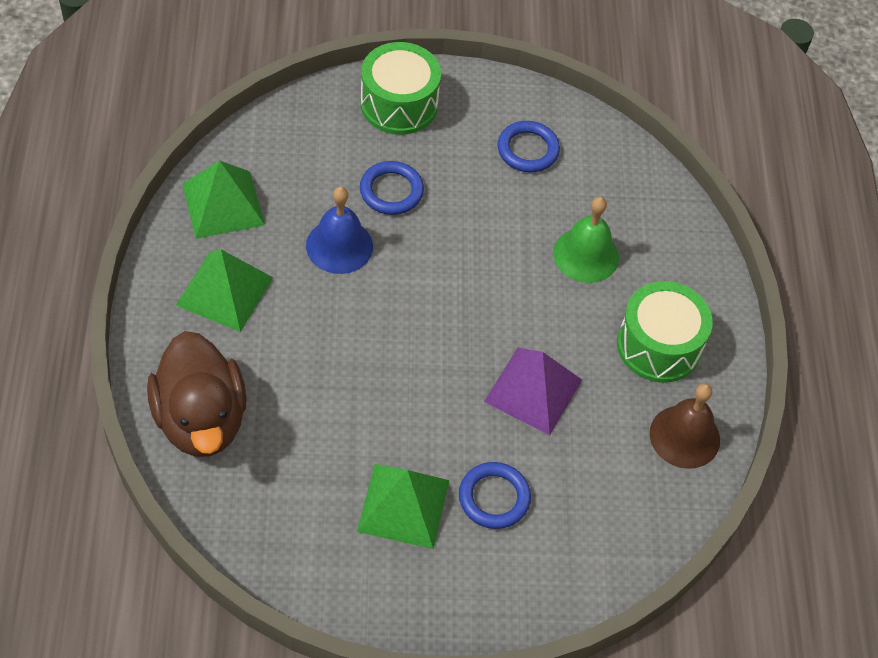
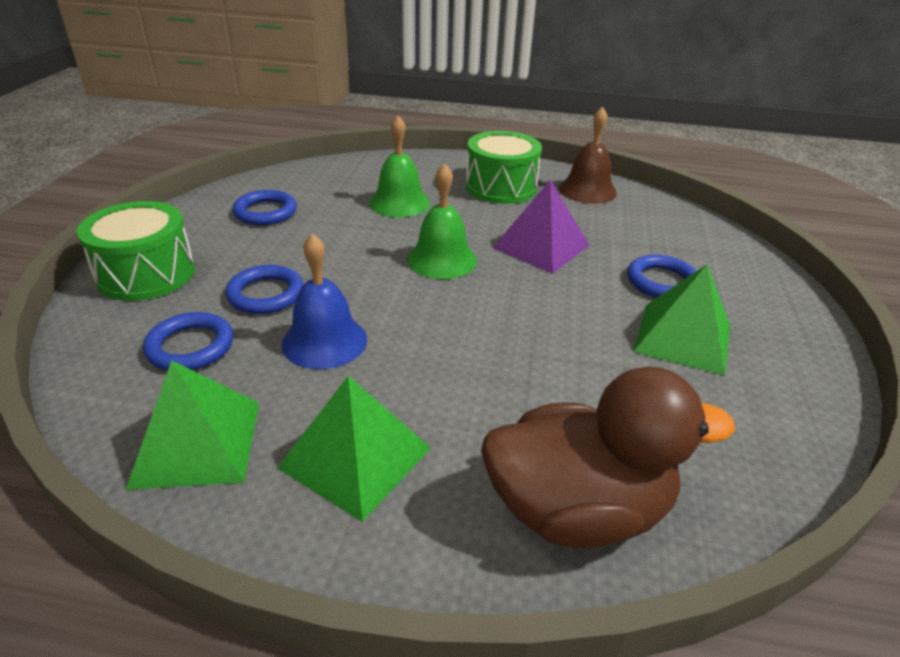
camera: 75 degrees left, 20 degrees down
none -> blue ring [143,312,233,370]
none -> green bell [407,164,477,279]

